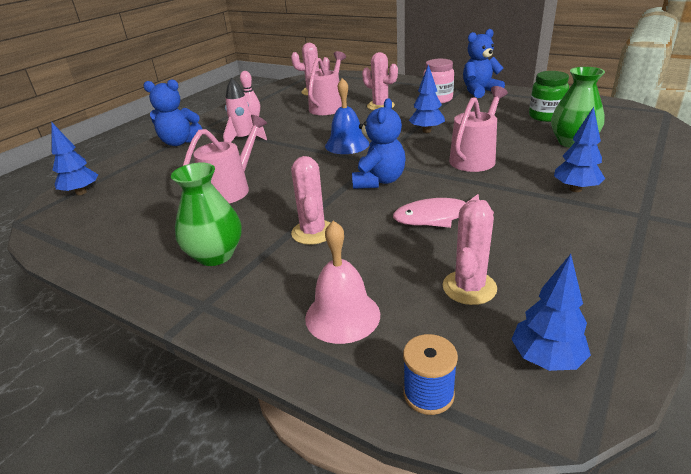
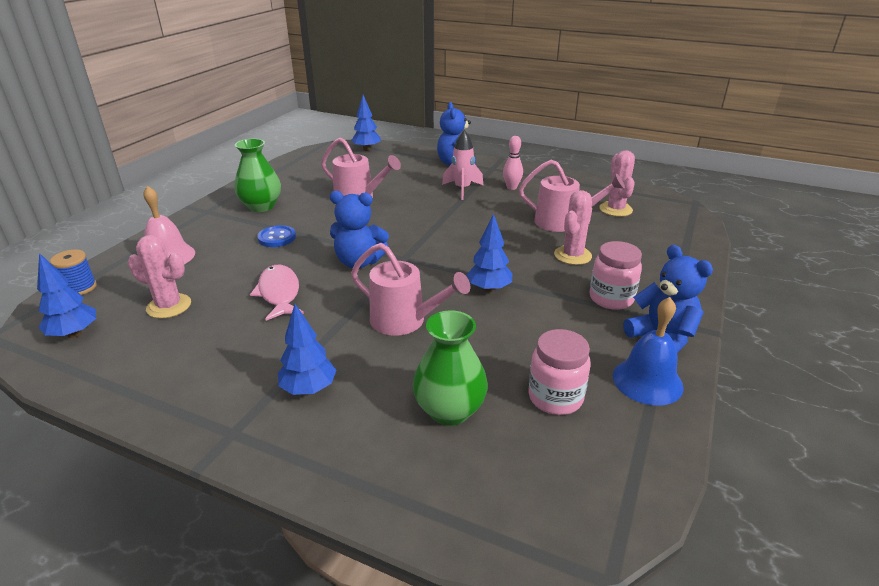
camera: 80 degrees right, 0 degrees up
pink cactus [291,156,330,245] -> blue button [257,225,296,247]
blue bell [325,78,369,154] -> blue bell moved to [613,297,684,406]
green jar [529,71,569,122] -> pink jar [528,329,591,415]

